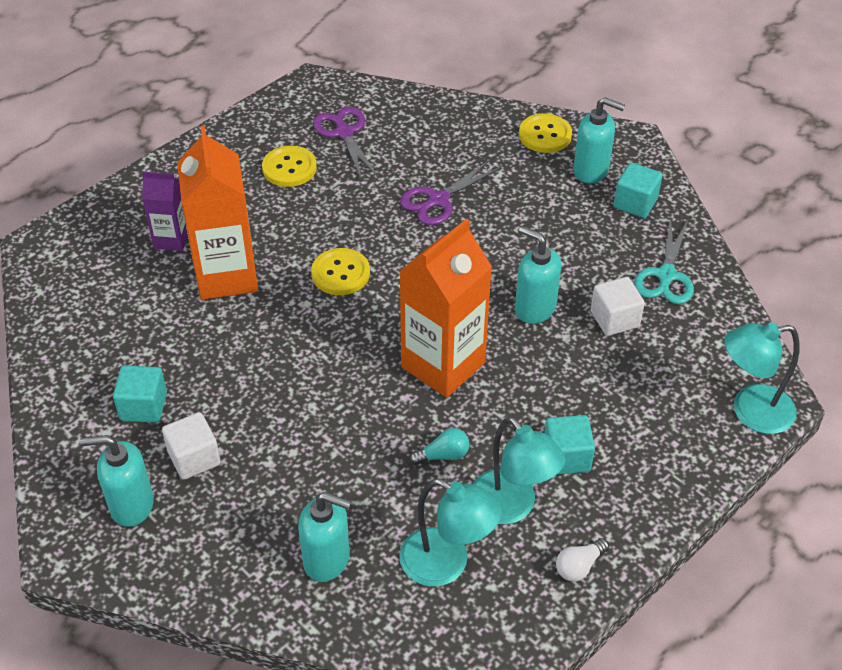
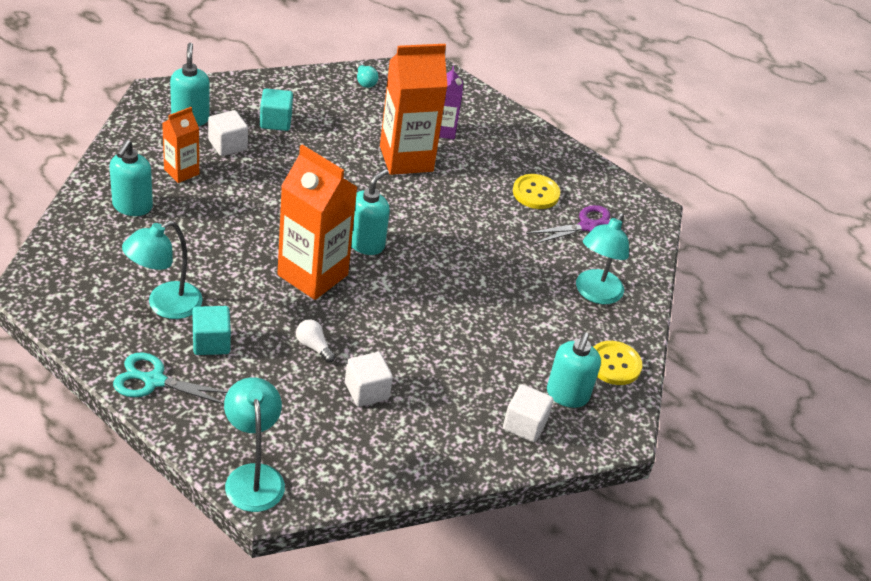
camera: 80 degrees right, 5 degrees down
yellow button [311,248,370,295] -> none
turquoise lamp [399,479,502,587] -> turquoise lamp moved to [576,213,629,304]
purple scissors [400,160,501,225] -> none
turquoise light bulb [409,428,469,465] -> turquoise light bulb moved to [355,62,379,88]
turquoise soap dispenser [515,226,562,324] -> turquoise soap dispenser moved to [351,169,390,255]
white light bulb [556,538,609,582] -> white light bulb moved to [296,319,335,363]
turquoise cube [613,162,663,218] -> white cube [503,384,553,442]
turquoise scissors [634,217,694,304] -> turquoise scissors moved to [113,353,228,404]
none -> orange carton [162,107,199,183]

